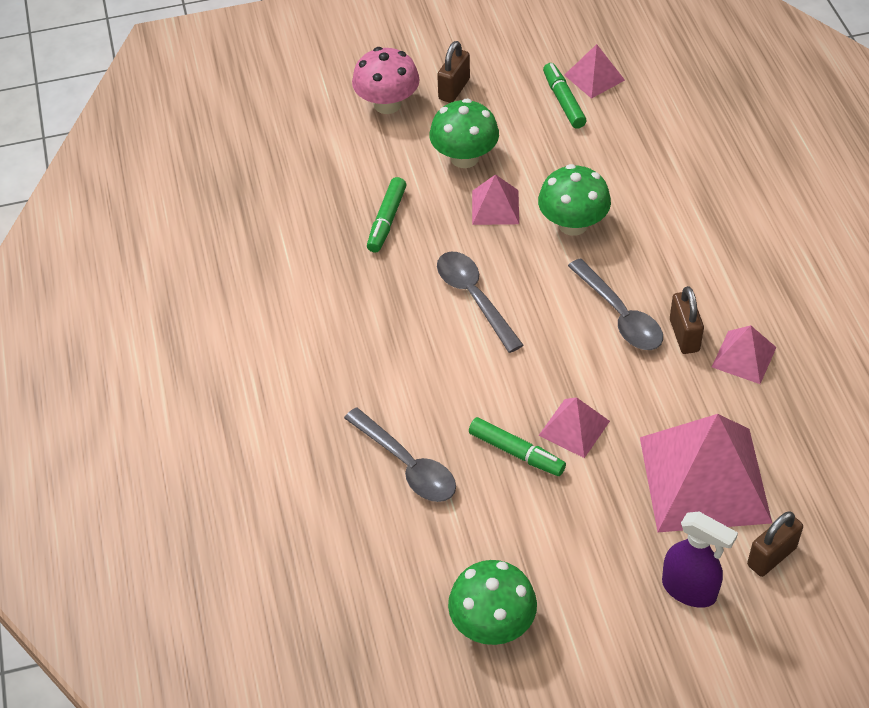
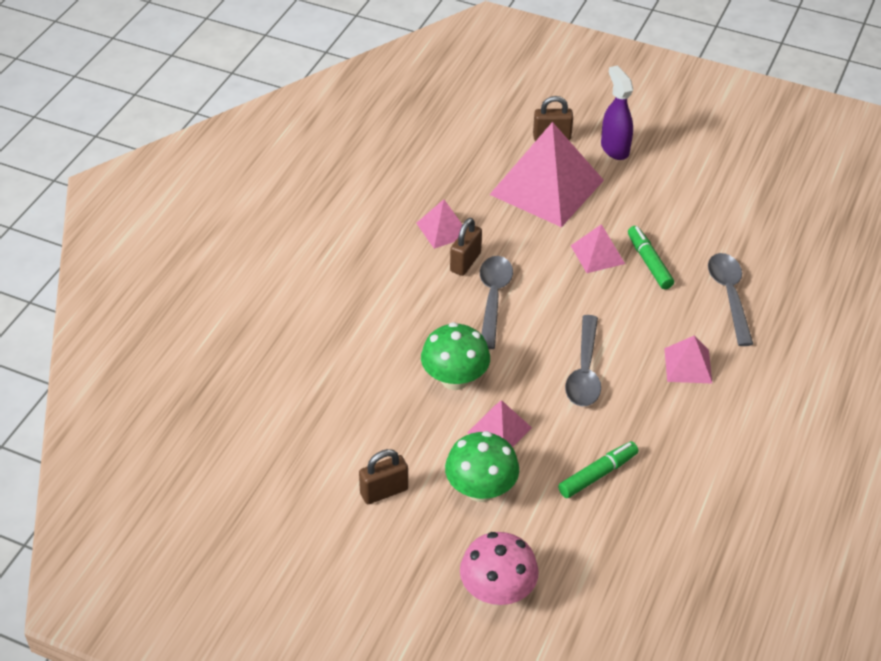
camera: 145 degrees left, 5 degrees down
brown padlock [437,41,470,103] -> brown padlock moved to [359,449,408,504]
green mushroom [448,560,537,645] -> none
green marker [543,63,587,129] -> none
pink pyramid [564,44,625,99] -> pink pyramid moved to [664,336,713,384]

